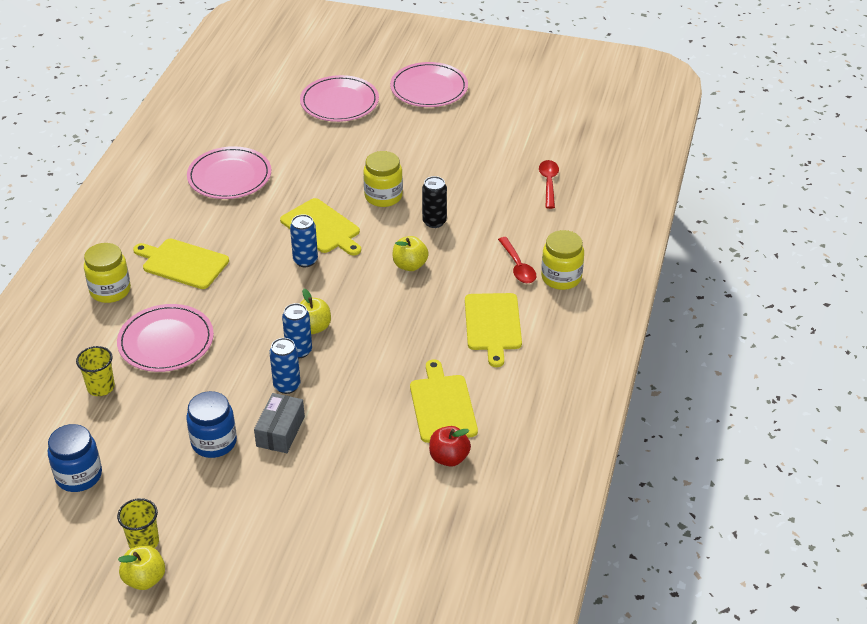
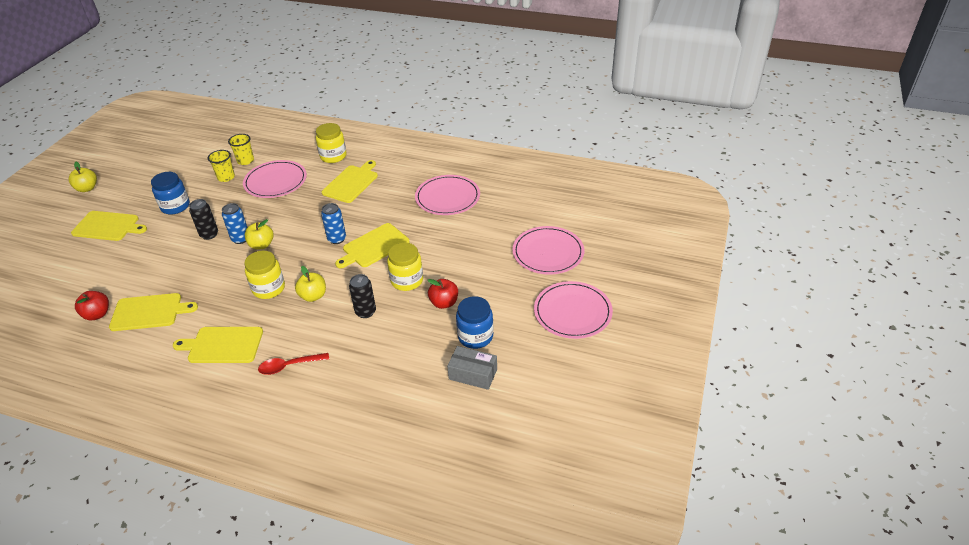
camera: 95 degrees right, 0 degrees up
blue jar [48,424,102,492] -> blue jar moved to [456,296,493,349]
yellow cup [117,498,159,549] -> yellow cup moved to [208,150,235,182]
grey box [254,393,305,453] -> grey box moved to [447,346,497,390]
blue can [269,338,301,394] -> black can [189,199,218,240]
red spoon [539,160,559,209] -> none
yellow jar [541,230,584,290] -> yellow jar moved to [244,251,285,299]
none -> yellow cutting board [71,211,147,241]
none -> red apple [428,279,458,309]

